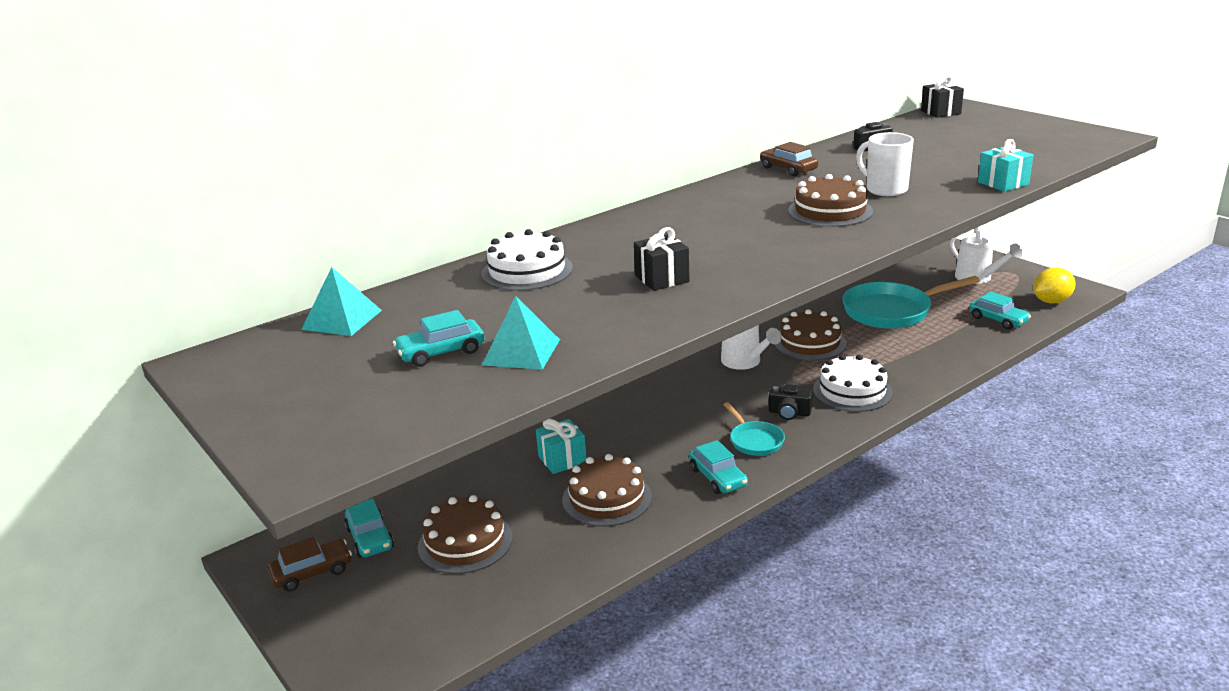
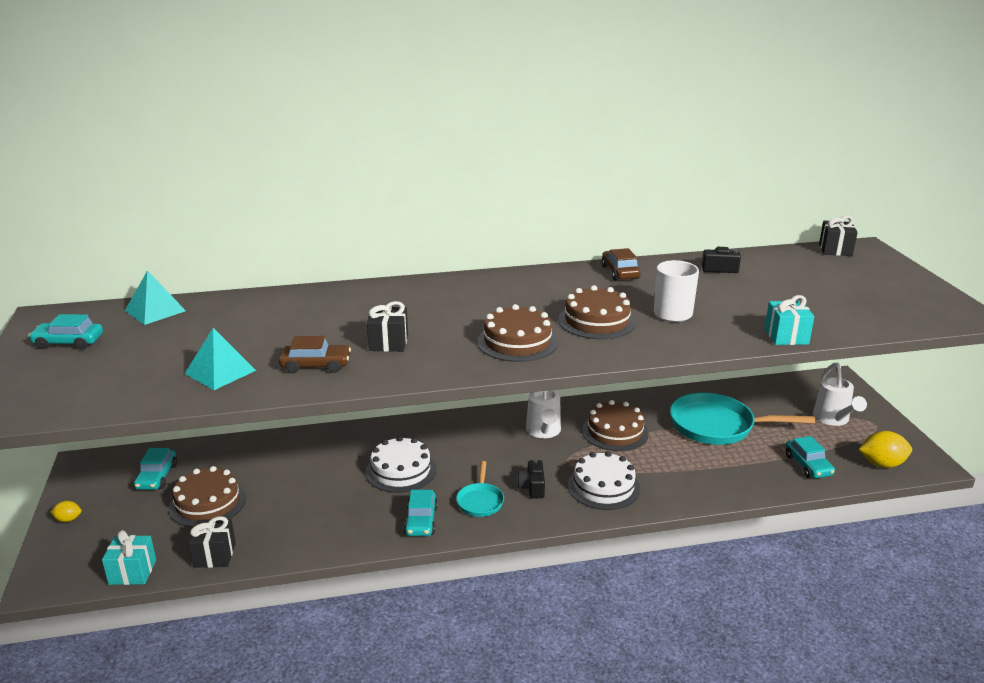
camera: 25 degrees right, 0 degrees up
brown car [268,537,352,592] -> brown car moved to [279,336,351,373]
turquoise car [393,310,484,367] -> turquoise car moved to [28,314,103,350]
white cake [481,229,573,291] -> white cake moved to [366,436,436,493]
turquoise gift [536,419,587,474] -> turquoise gift moved to [102,530,156,585]
brown cake [562,454,652,527] -> brown cake moved to [477,304,558,362]
black camera [769,384,813,420] -> black camera turned 45 degrees clockwise [517,459,545,498]
none -> yellow lemon [50,501,81,522]
none -> black gift [188,516,236,568]

